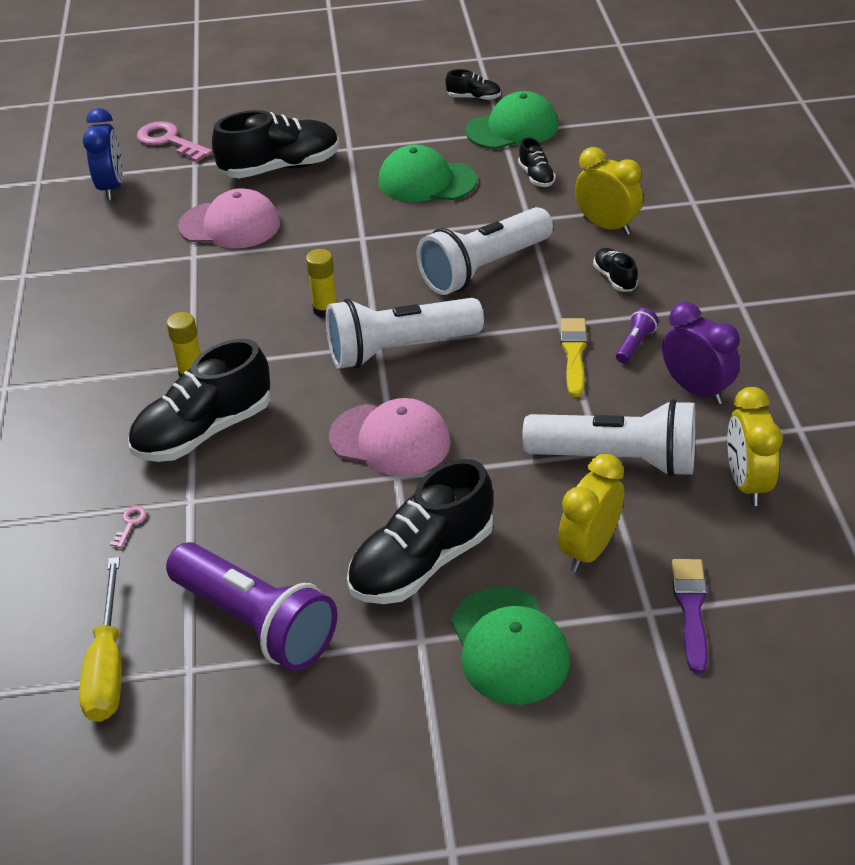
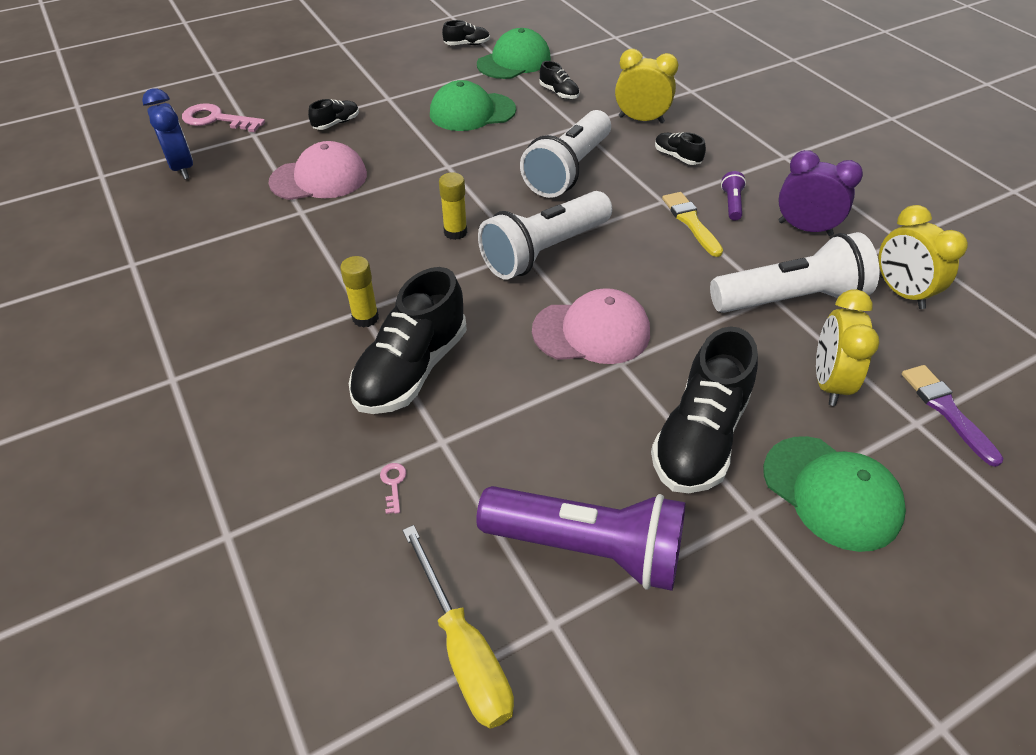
camera: 25 degrees left, 5 degrees up
black shoe [212,110,340,178] -> black shoe [308,99,359,130], size x0.47

